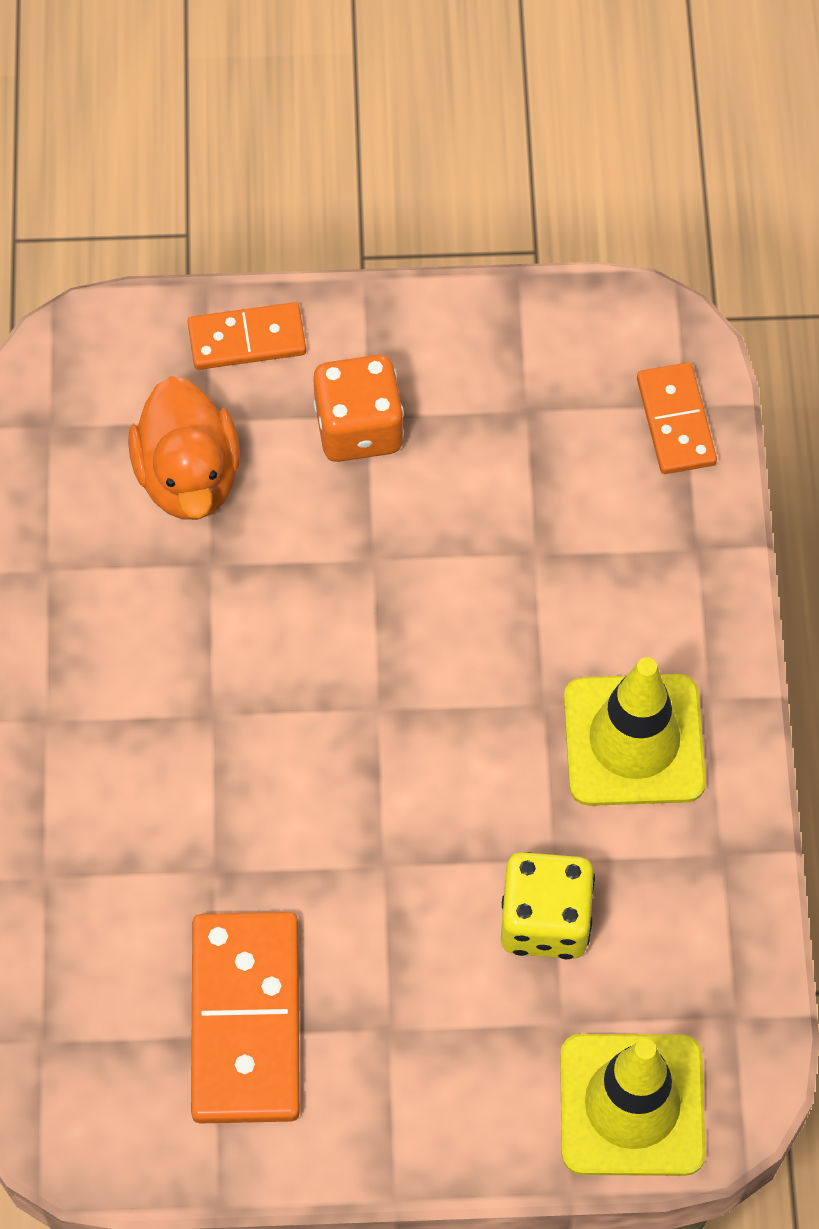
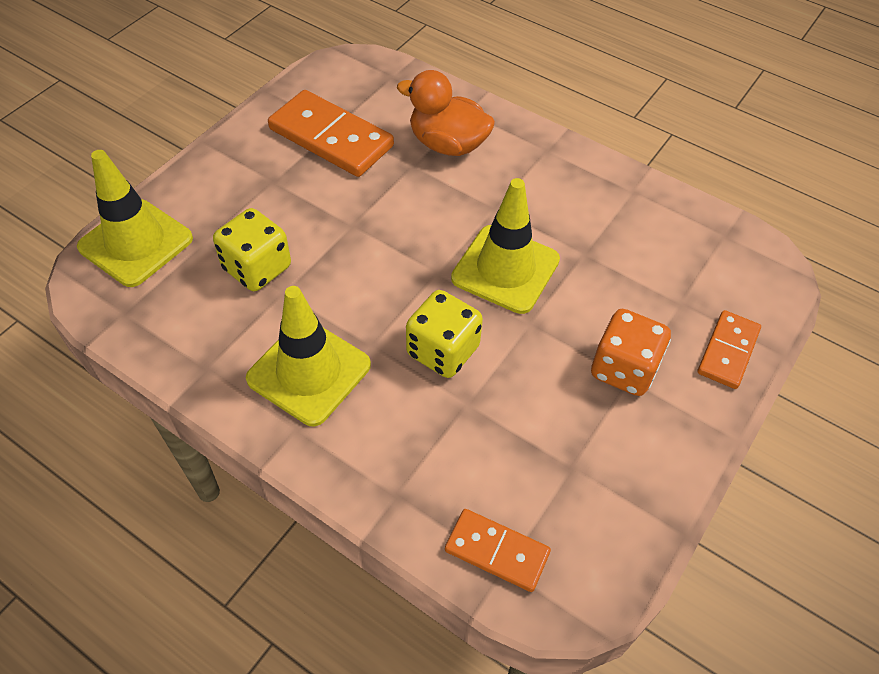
camera: 125 degrees right, 10 degrees down
orange duck [128,376,240,520] -> orange duck moved to [397,70,495,156]
none -> yellow dice [406,290,483,378]
none -> yellow traffic cone [451,178,560,314]

